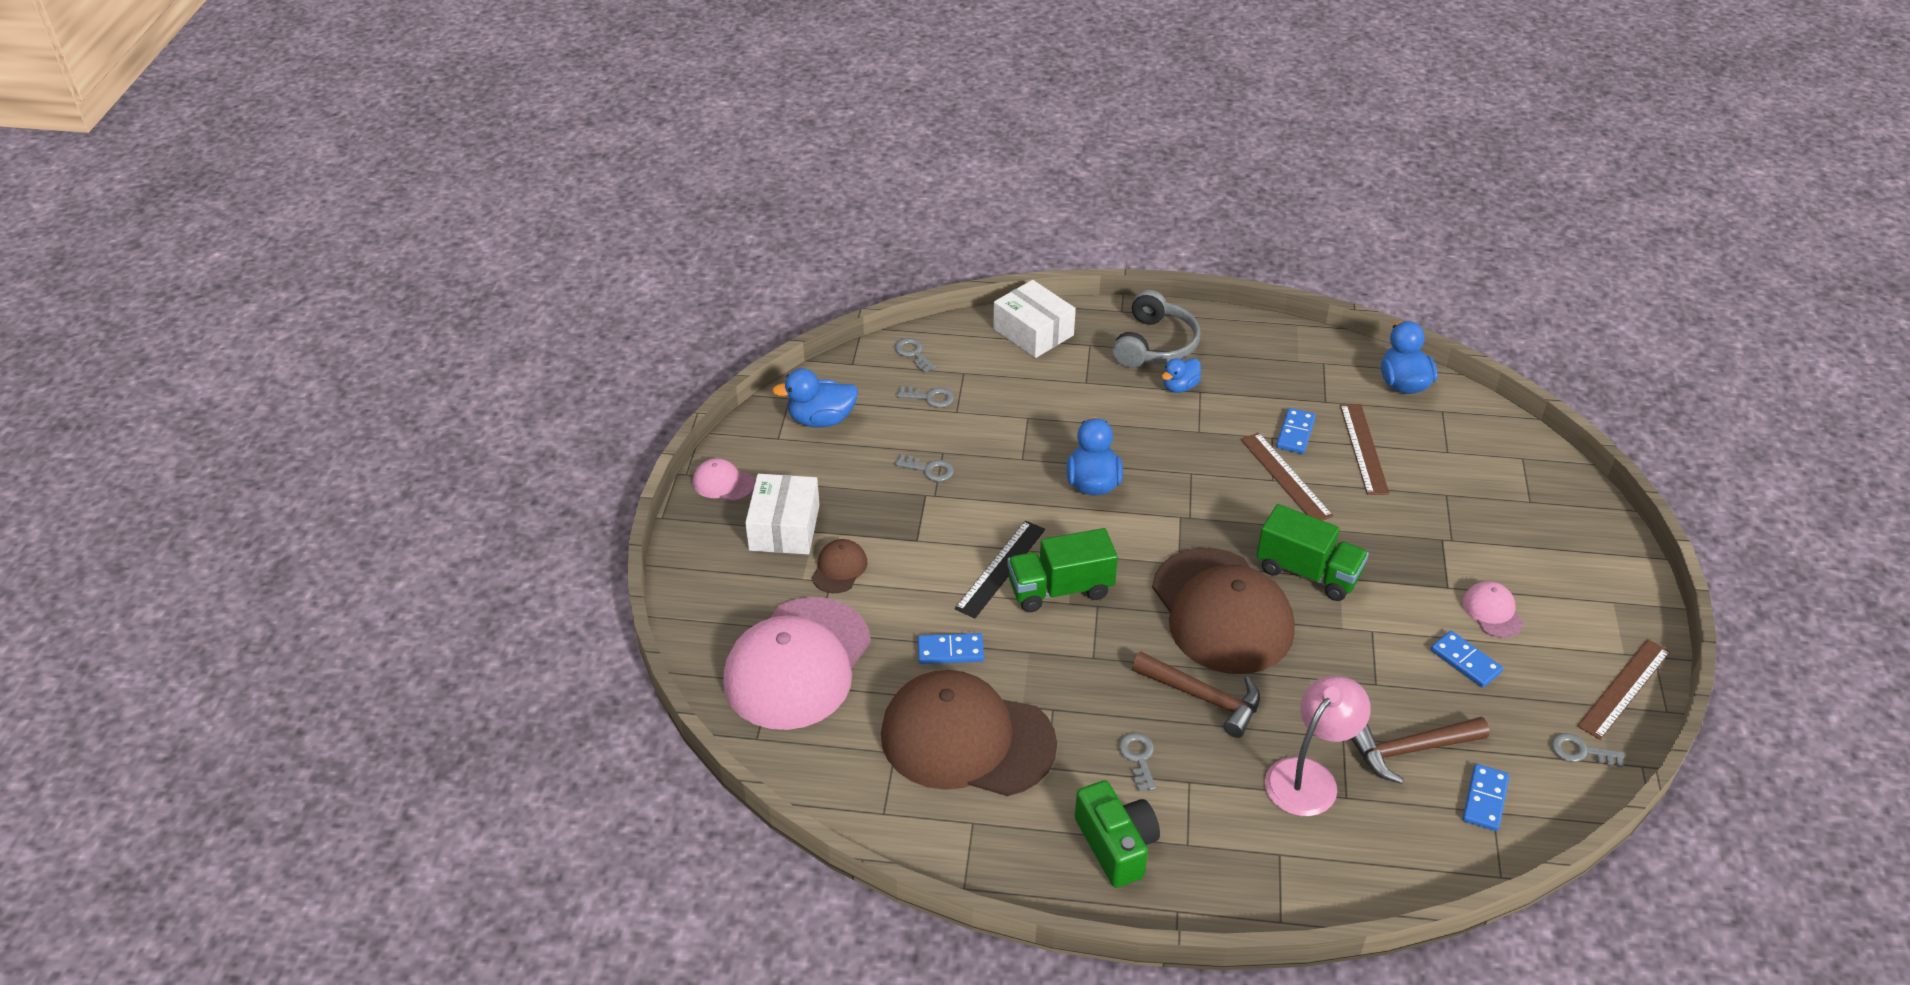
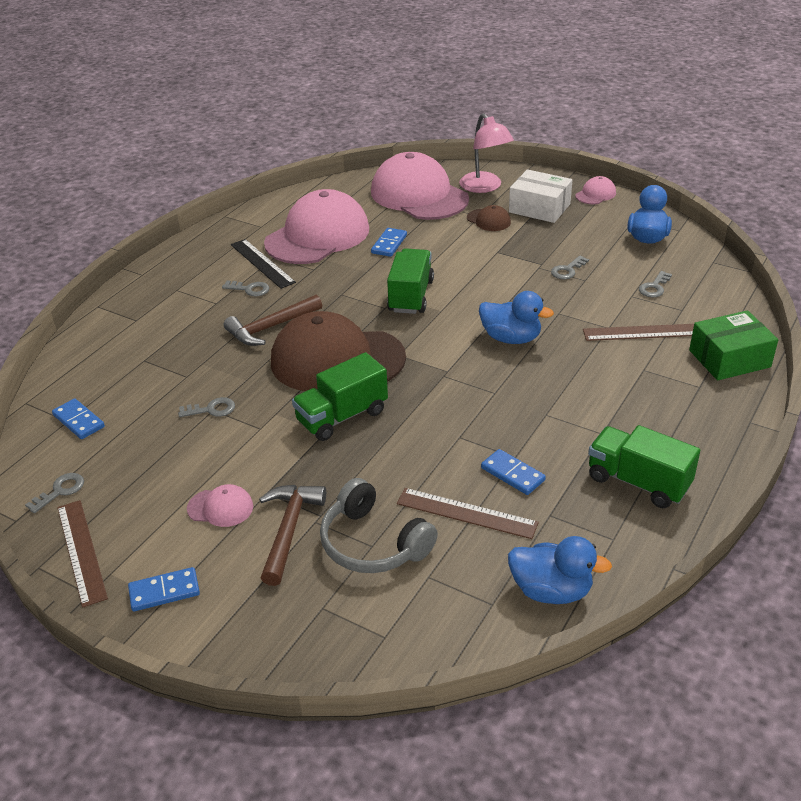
camera: 115 degrees right, 5 degrees down
brown cap [881,670,1057,796] -> pink cap [264,189,369,264]
grey key [895,338,936,373] -> grey key moved to [178,397,235,417]
black ruler [955,521,1045,618] -> black ruler moved to [231,239,296,289]
white box [993,280,1076,358] -> green box [689,310,778,380]
green camera [1075,780,1160,888] -> none
grey headphones [1112,290,1201,368] -> grey headphones moved to [320,478,438,573]
blue duck [1162,358,1201,393] -> none
brown ruler [1241,433,1333,521] -> brown ruler moved to [583,324,694,341]
pink lamp [1265,675,1371,816] -> pink lamp moved to [459,113,514,193]
brown hammer [1351,717,1489,784] -> brown hammer moved to [259,485,326,586]
blue domino [1431,631,1503,688] -> blue domino moved to [128,567,200,611]
none -> green truck [588,425,700,508]

